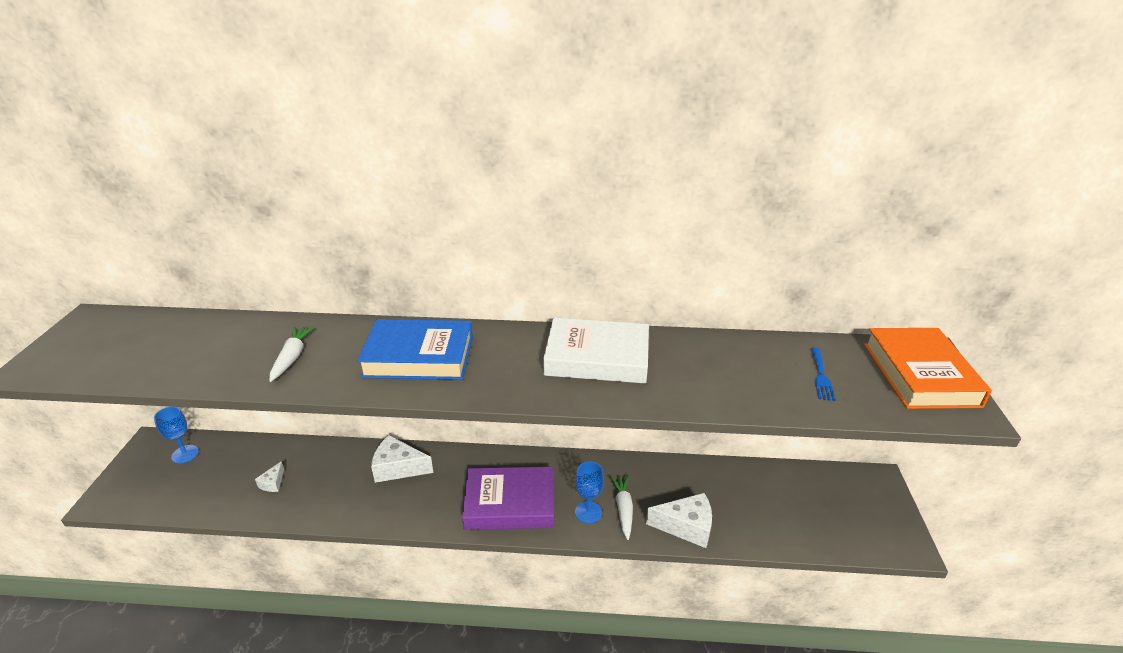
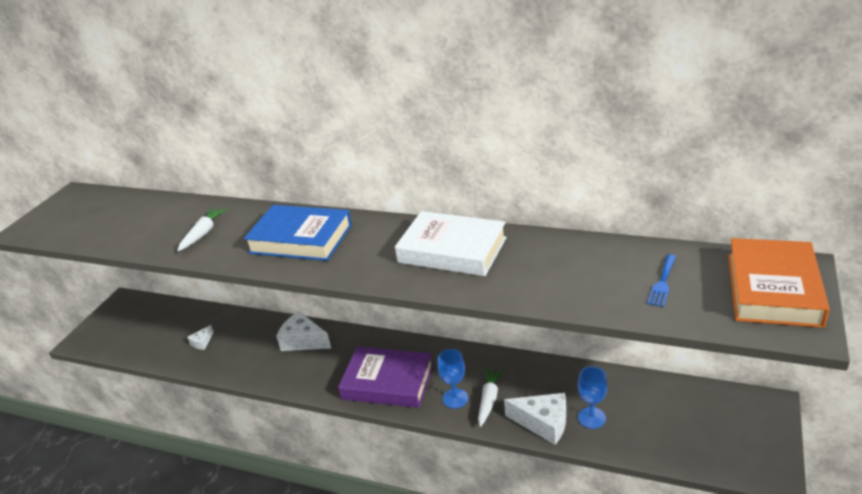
camera: 20 degrees right, 0 degrees up
blue goblet [154,407,199,463] -> blue goblet moved to [578,366,607,429]

